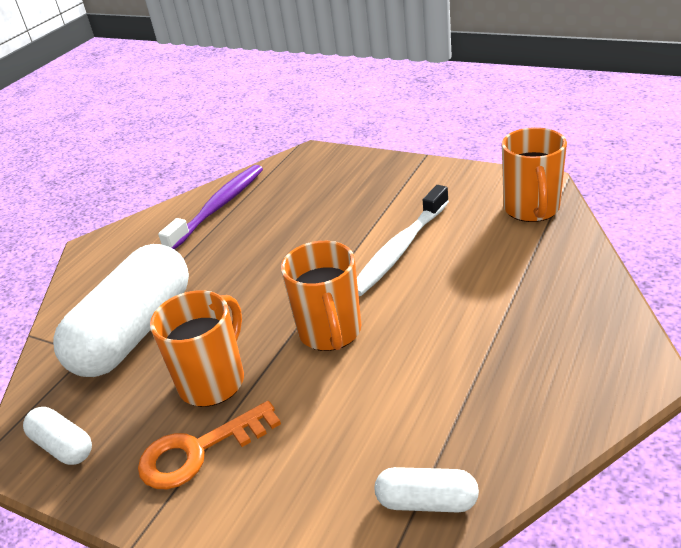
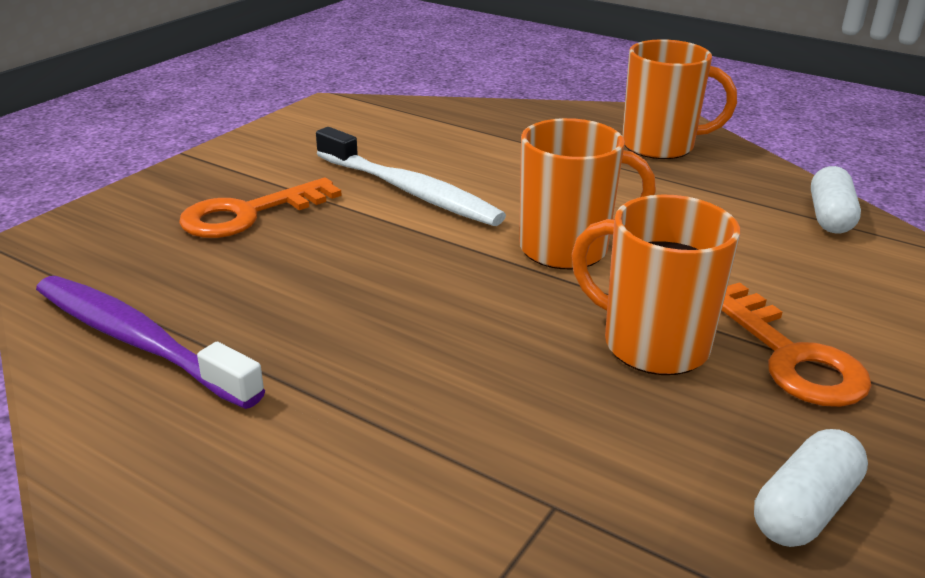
camera: 90 degrees left, 5 degrees down
white capsule [53,244,189,377] -> none
orange mug [502,127,567,222] -> orange mug moved to [622,39,737,159]
none -> orange key [179,177,342,238]

